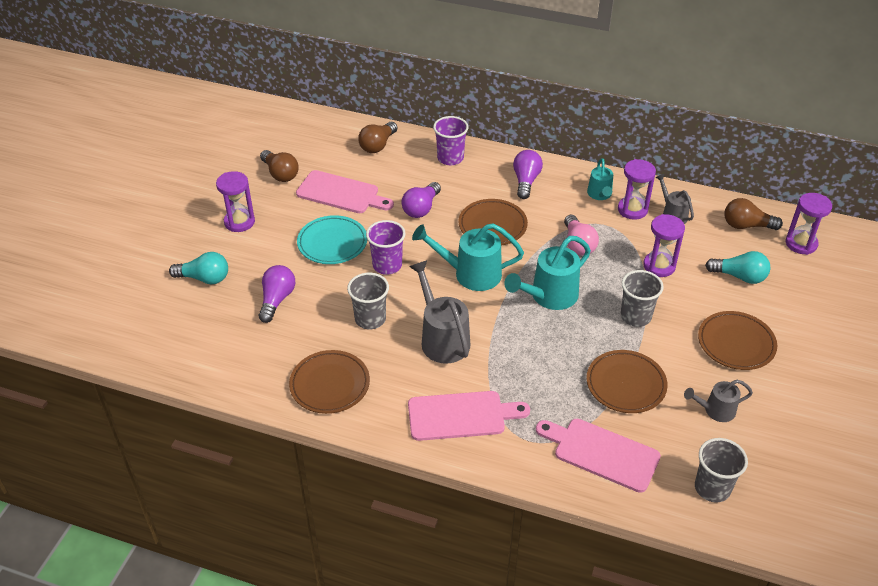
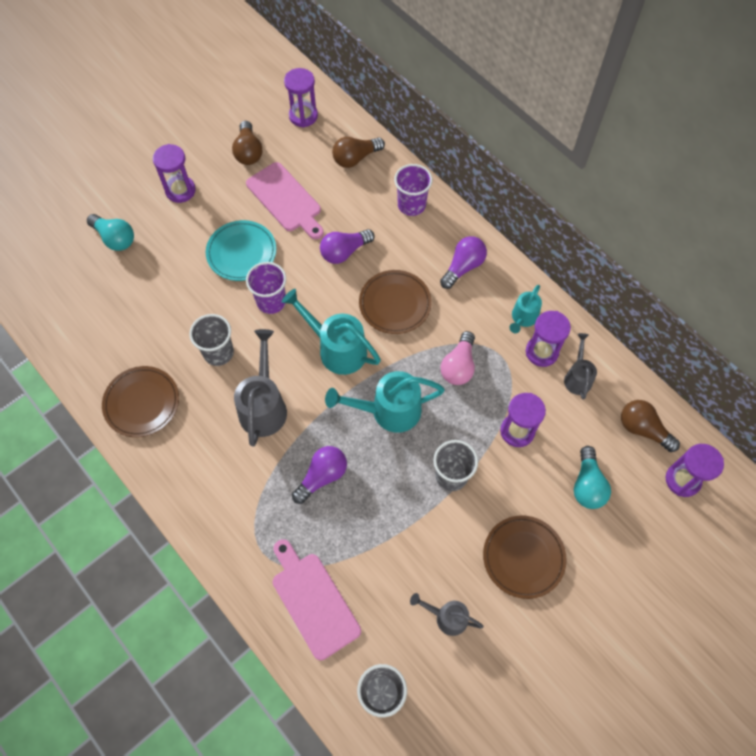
camera: 30 degrees right, 20 degrees up
purple light bulb [259,265,295,323] -> purple light bulb moved to [292,446,347,504]
pink cutting board [408,391,530,441] -> none
brown plate [586,350,668,413] -> none
turquoise light bulb [705,251,771,284] -> turquoise light bulb turned 45 degrees clockwise [574,446,611,509]
none -> purple hourglass [284,68,318,128]

